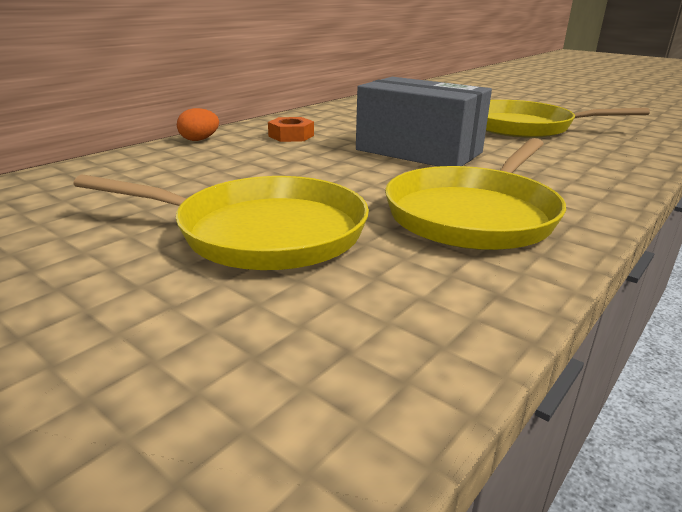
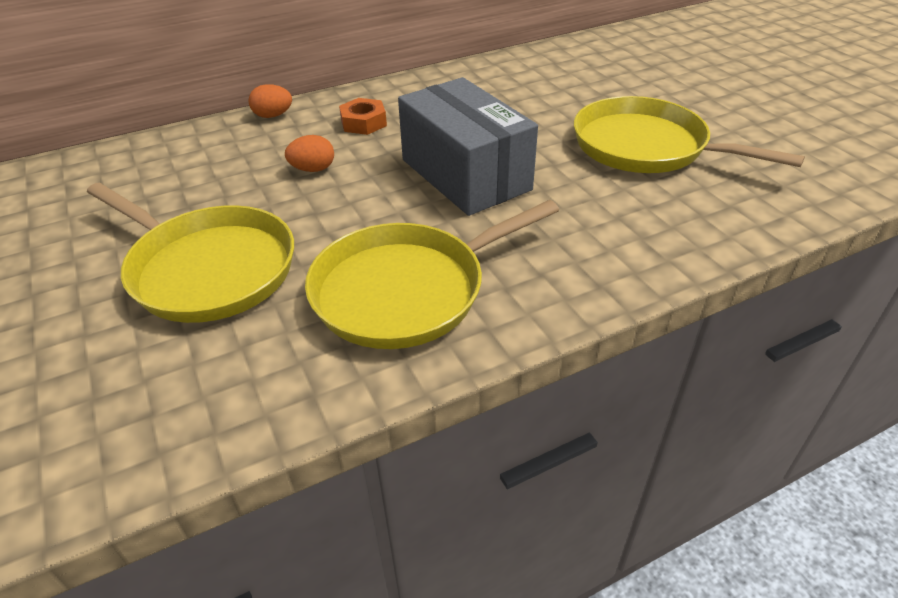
camera: 25 degrees right, 15 degrees up
none -> orange egg [285,135,334,172]

